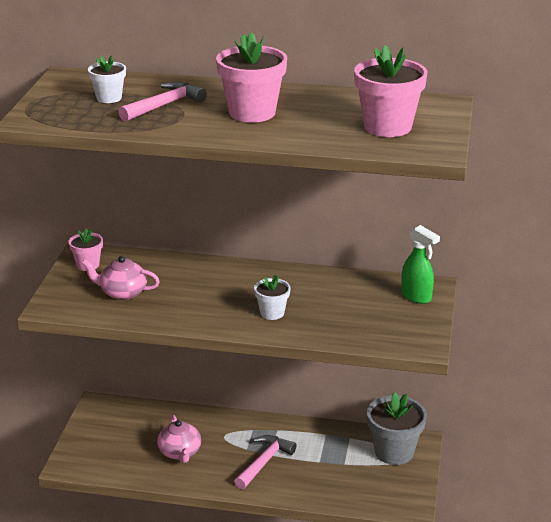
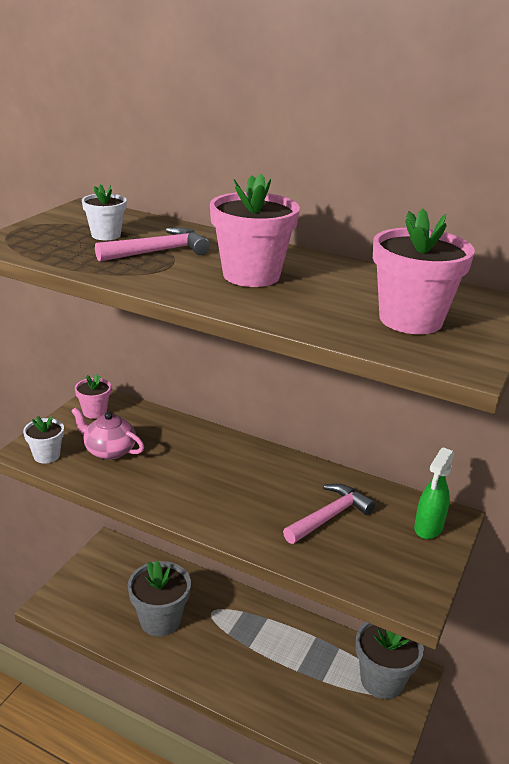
camera: 15 degrees right, 0 degrees up
pink teapot [157,415,201,463] -> grey flower pot [128,560,191,636]
pink hammer [234,435,297,489] -> pink hammer moved to [283,484,376,544]
white flower pot [254,275,290,320] -> white flower pot moved to [23,416,64,464]
green spray bottle [401,225,440,304] -> green spray bottle turned 60 degrees clockwise [414,447,454,539]

